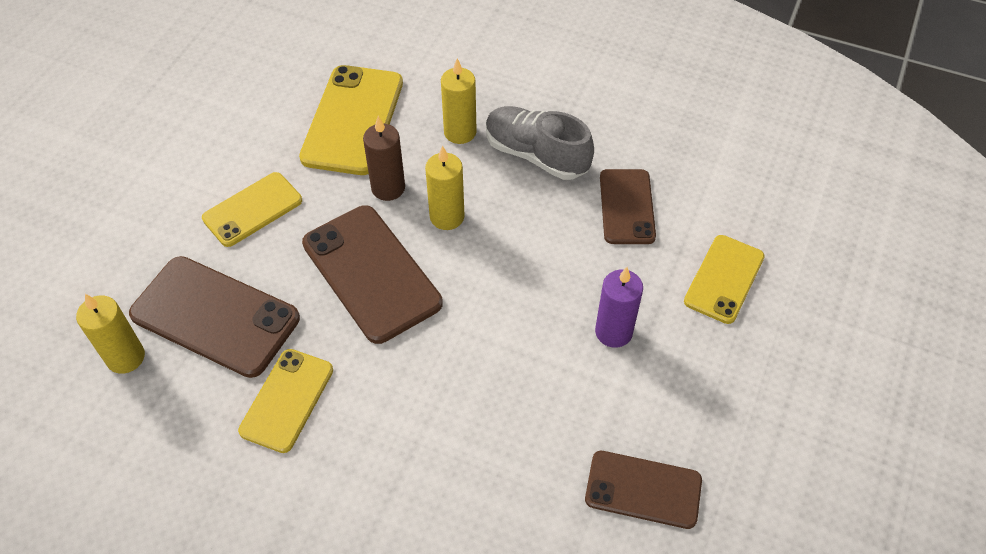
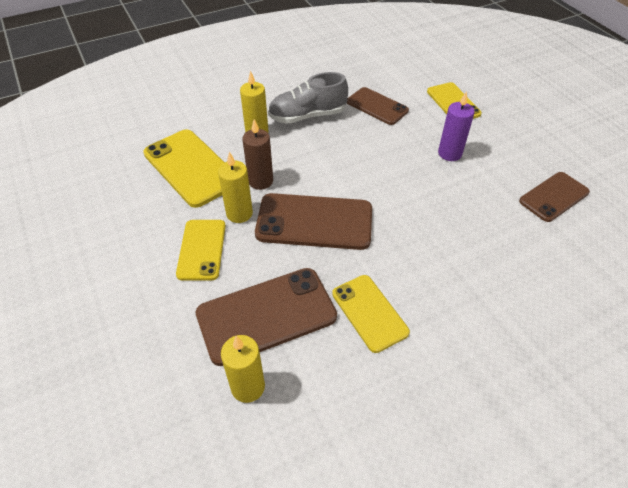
camera: 50 degrees left, 5 degrees down
yellow candle [425,146,465,230] -> yellow candle moved to [218,152,253,223]

